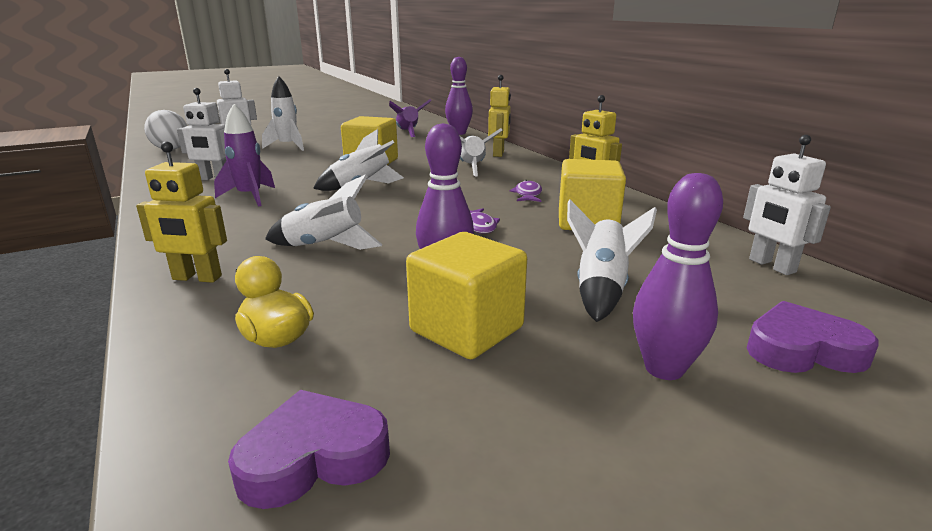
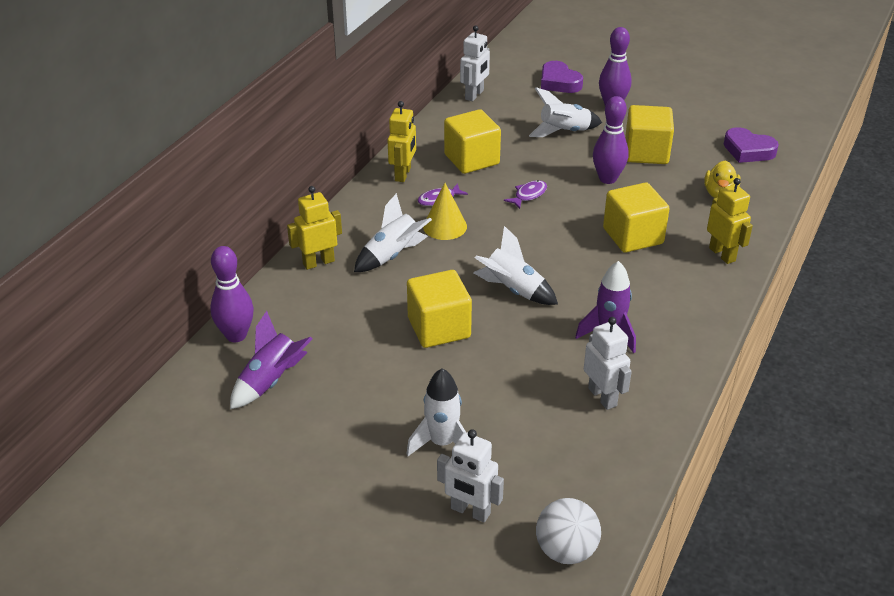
camera: 125 degrees left, 15 degrees up
white rocket [265,174,382,250] -> yellow cube [603,182,670,253]
none -> yellow cone [423,183,467,240]

